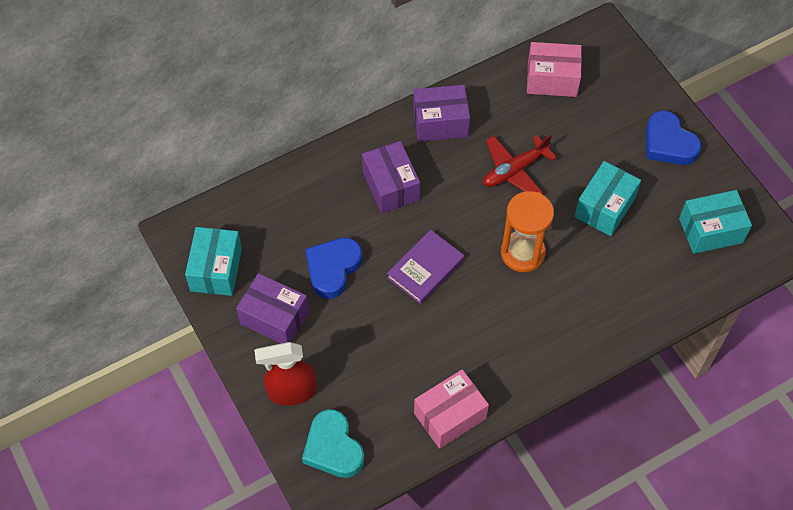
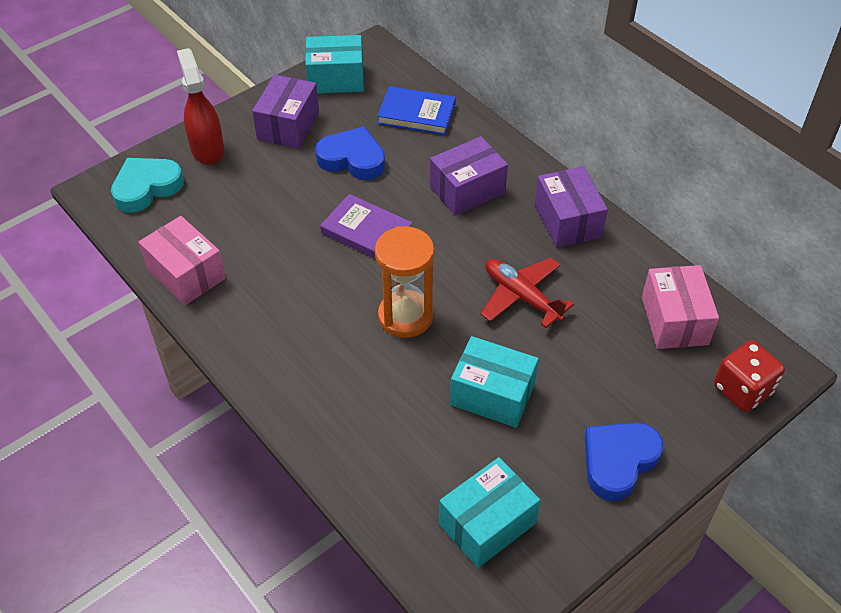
camera: 80 degrees right, 10 degrees down
turquoise box [679,190,752,254] -> turquoise box turned 75 degrees clockwise [439,457,540,568]
none -> blue book [377,86,456,135]
none -> red dice [714,340,785,412]

